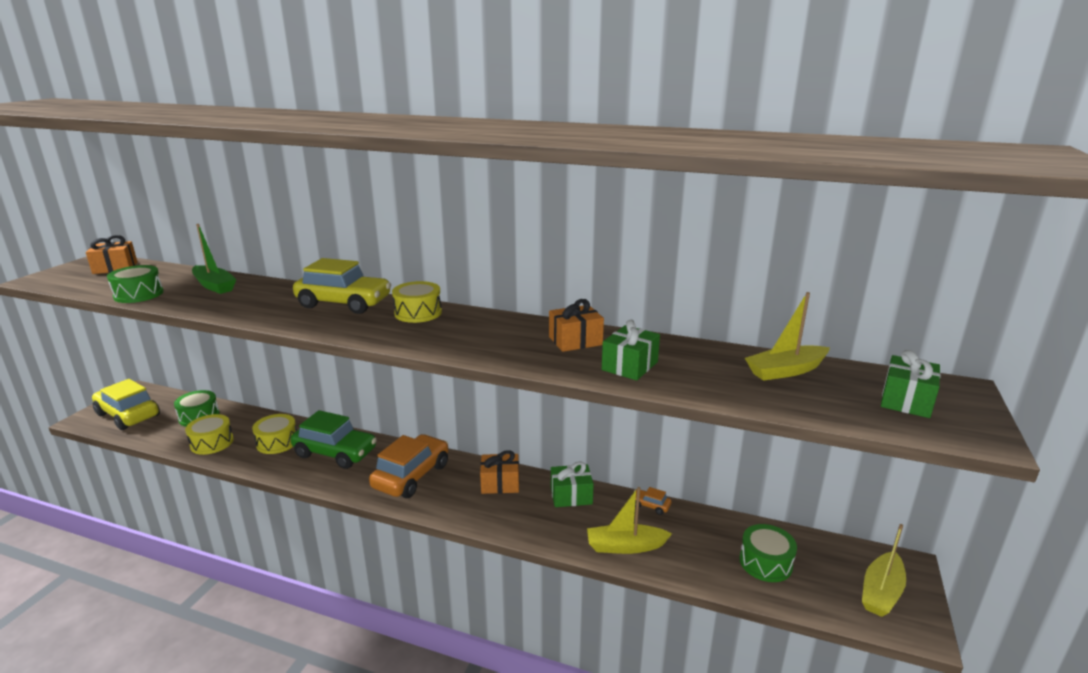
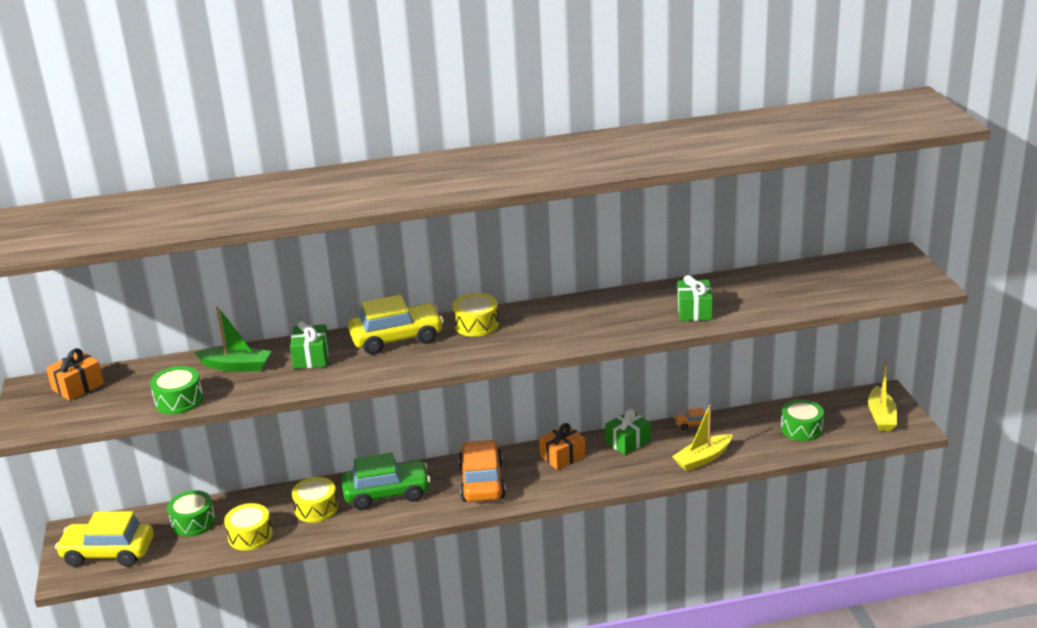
camera: 30 degrees left, 5 degrees up
orange gift [549,299,604,352] -> none
yellow boat [745,292,830,381] -> none
green gift [881,350,941,418] -> green gift moved to [290,321,329,369]

